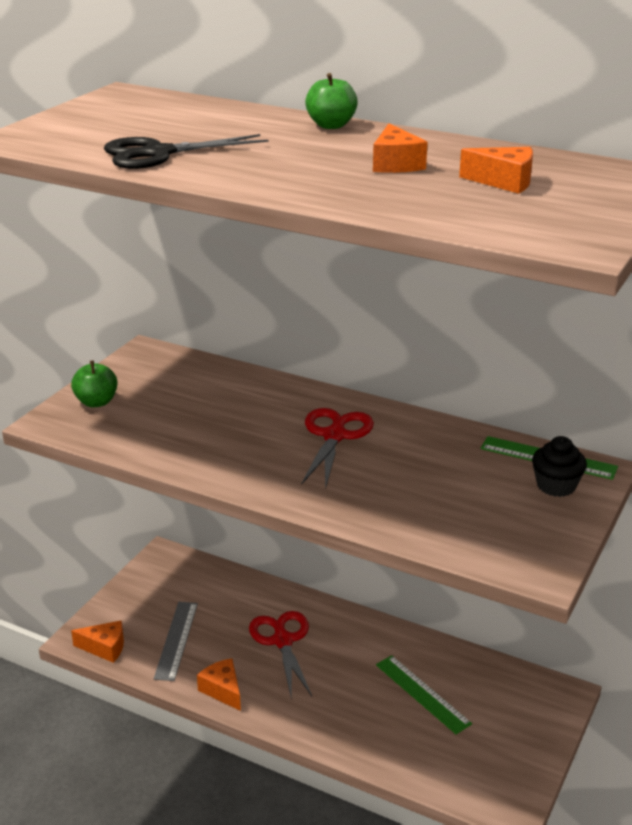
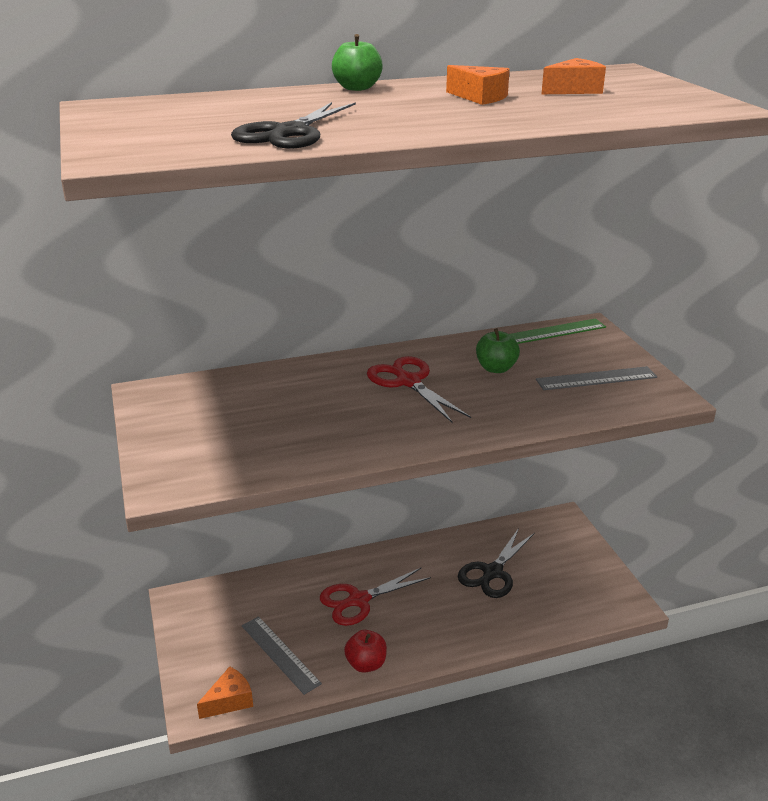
camera: 45 degrees left, 0 degrees up
green apple [71,360,118,407] -> green apple moved to [476,328,520,373]
orange cheese [197,658,241,711] -> red apple [344,630,387,673]
red scissors [249,611,312,696] -> red scissors turned 60 degrees counterclockwise [320,567,431,626]
green ruler [376,655,472,734] -> black scissors [458,528,535,598]
black cupcake [532,436,587,497] -> none
none -> grey ruler [536,366,657,390]

